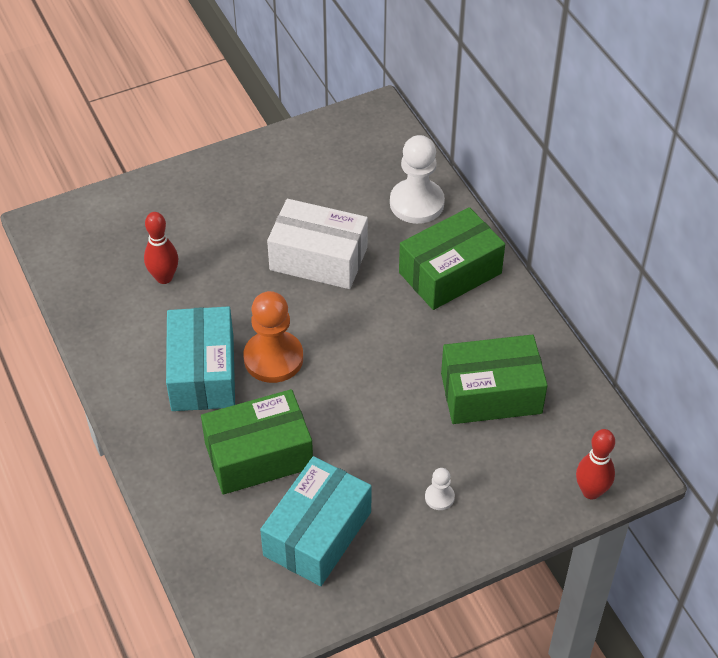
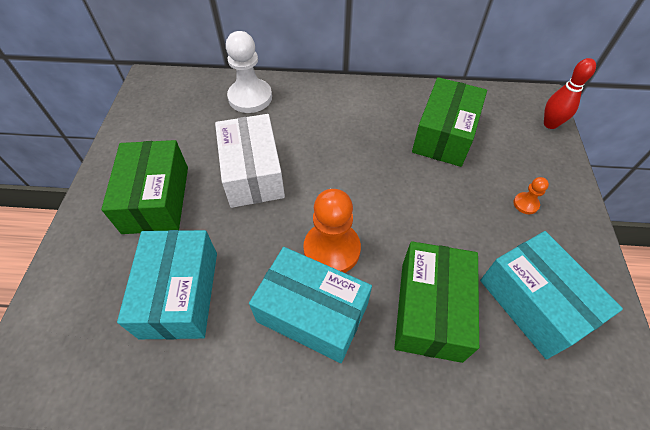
camera: 60 degrees left, 5 degrees up
red bowling pin [144,212,179,284] -> turquoise box [117,230,217,339]
white box [267,199,368,289] -> white box turned 60 degrees counterclockwise [215,114,285,208]
green box [399,207,505,310] -> green box moved to [101,140,188,234]
white pawn [425,468,455,510] -> orange pawn [513,177,549,214]

